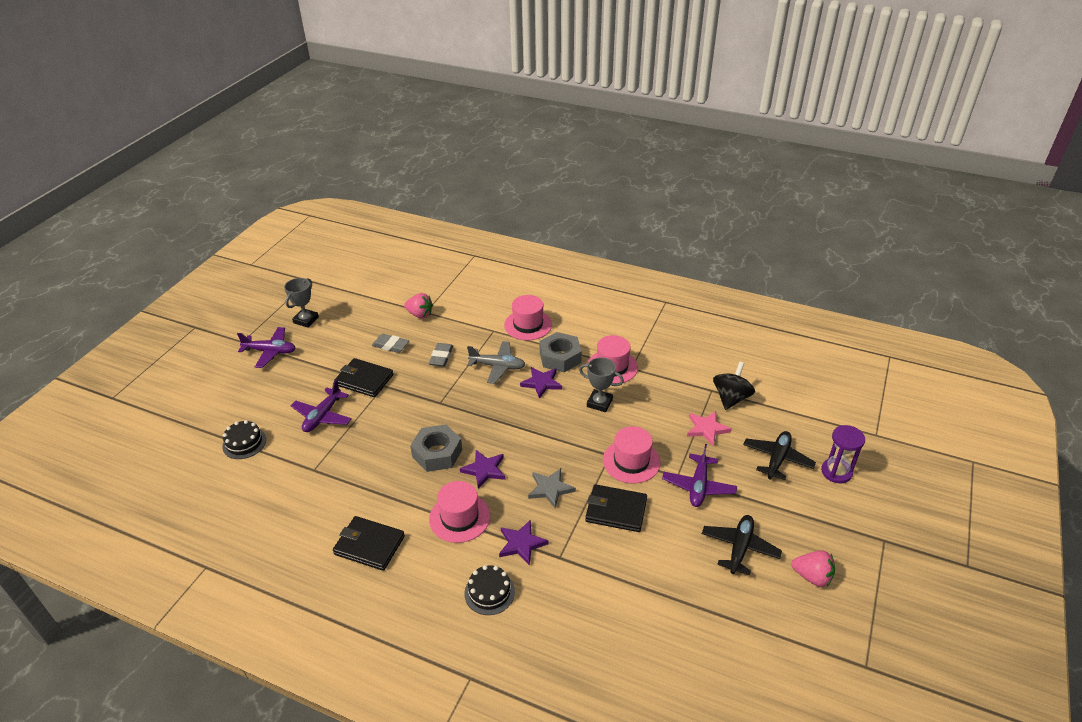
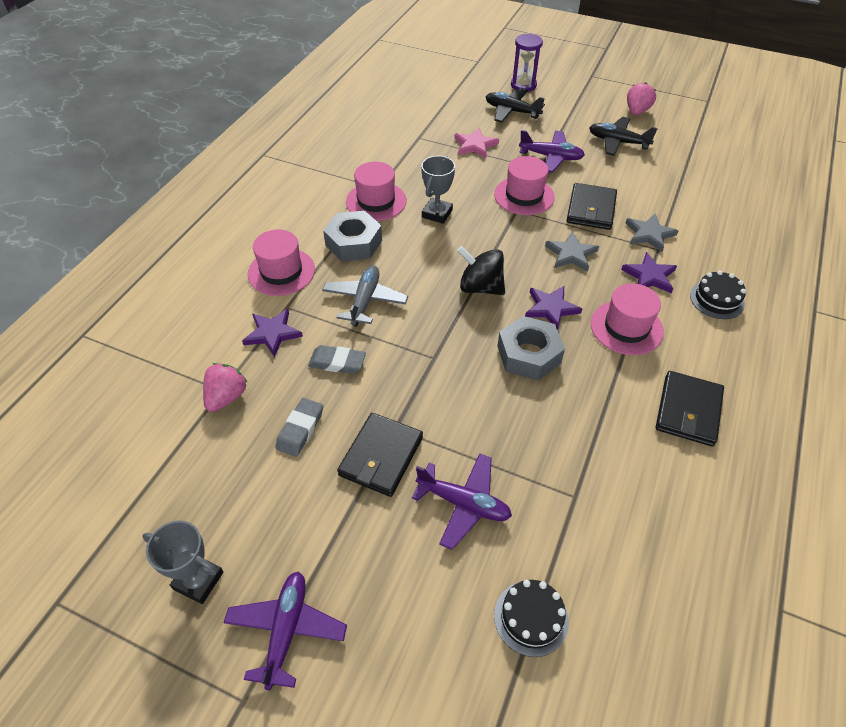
camera: 90 degrees left, 10 degrees up
purple star [520,367,562,399] -> purple star moved to [242,309,303,357]
black spinning top [713,362,755,410] -> black spinning top moved to [457,246,505,295]
none -> grey star [625,213,678,252]

